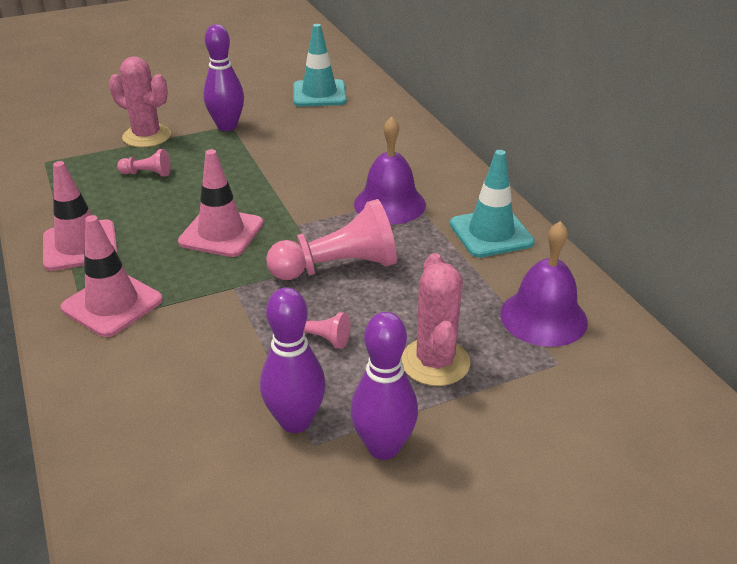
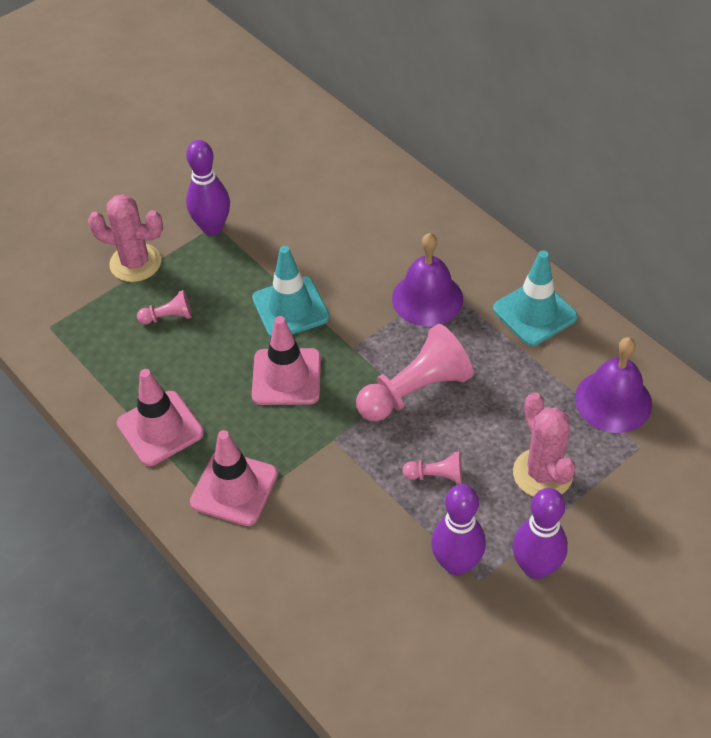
camera: 15 degrees left, 15 degrees up
turquoise traffic cone [293,24,347,107] -> turquoise traffic cone moved to [252,246,330,337]

